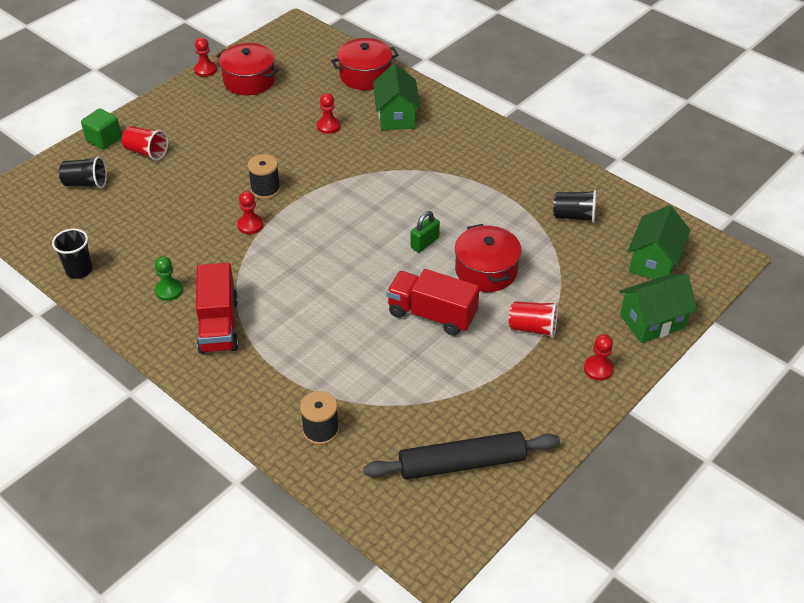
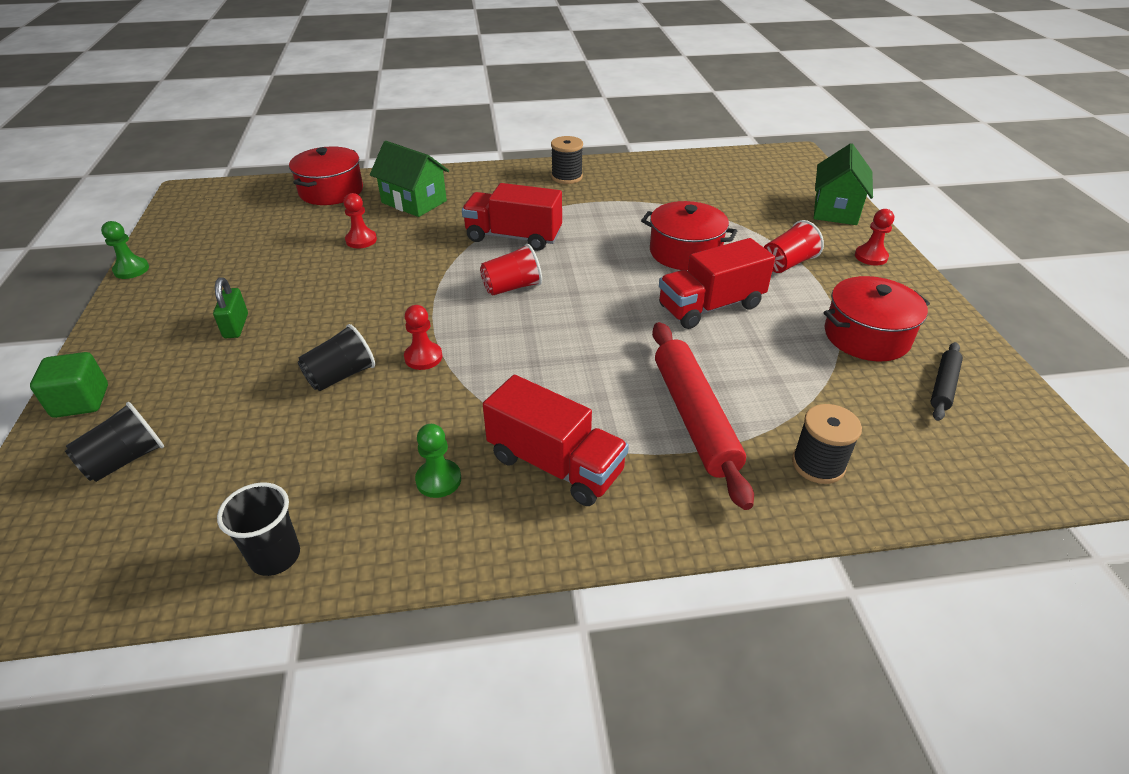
camera: 50 degrees left, 5 degrees down
red cup [122,126,168,161] -> red cup moved to [480,244,542,296]
red pawn [194,38,217,77] -> green pawn [101,221,149,279]
red pot [216,43,279,95] -> red pot moved to [823,276,930,361]
black spool [247,154,281,199] -> black spool moved to [551,136,583,184]
black rolling pin [364,431,560,480] -> black rolling pin [931,342,963,421], size x0.52
green padlock [411,211,440,252] -> green padlock moved to [213,277,248,338]
black cup [553,190,596,223] -> black cup moved to [298,324,375,391]
green house [628,205,691,279] -> none
none -> red truck [462,183,562,251]
none -> red rolling pin [652,322,754,510]

